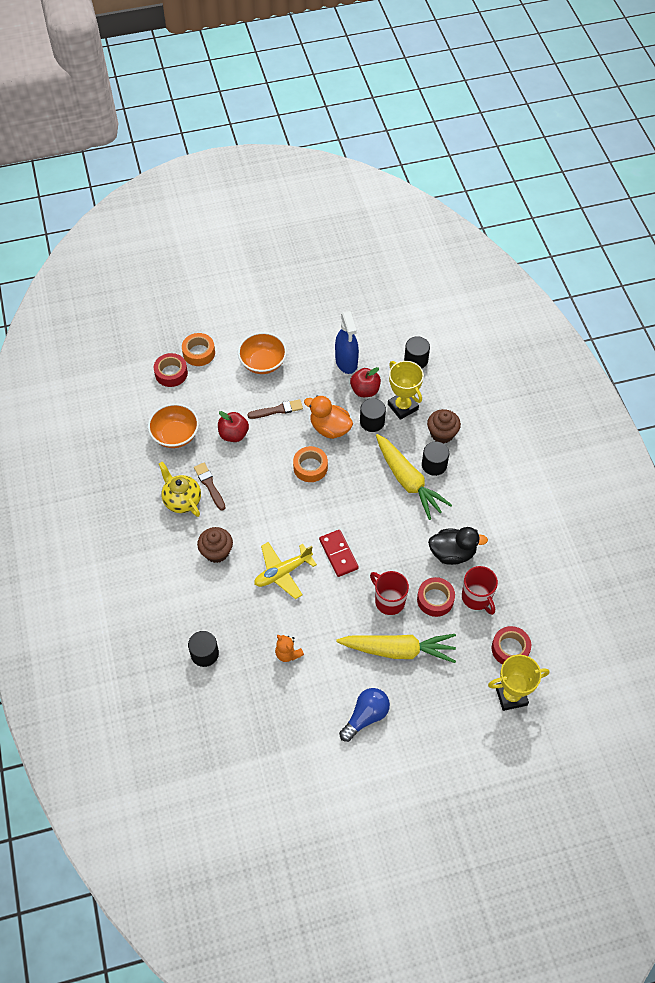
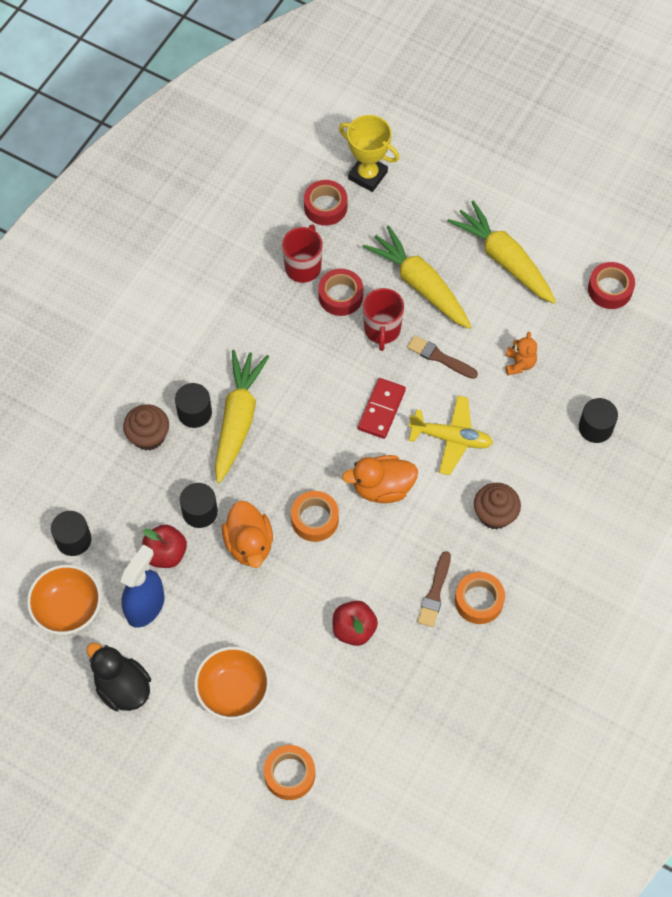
camera: 135 degrees left, 5 degrees up
orange bowl [148,403,199,448] -> orange bowl moved to [27,565,101,635]
red tape [153,353,188,387] -> red tape moved to [588,262,635,309]
yellow teapot [159,462,201,517] -> orange tape [455,572,505,624]
brown brush [247,399,303,419] -> brown brush moved to [407,335,478,379]
blue light bulb [339,688,390,742] -> yellow carrot [447,200,556,304]
yellow trophy [388,361,424,420] -> none
black duck [428,527,488,565] -> black duck moved to [87,643,151,711]
none -> orange duck [342,455,418,503]

